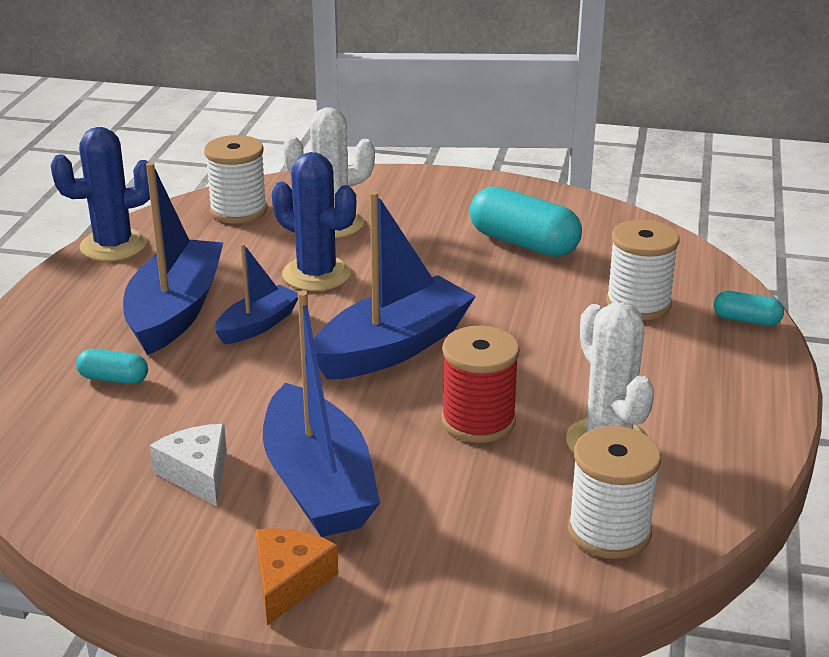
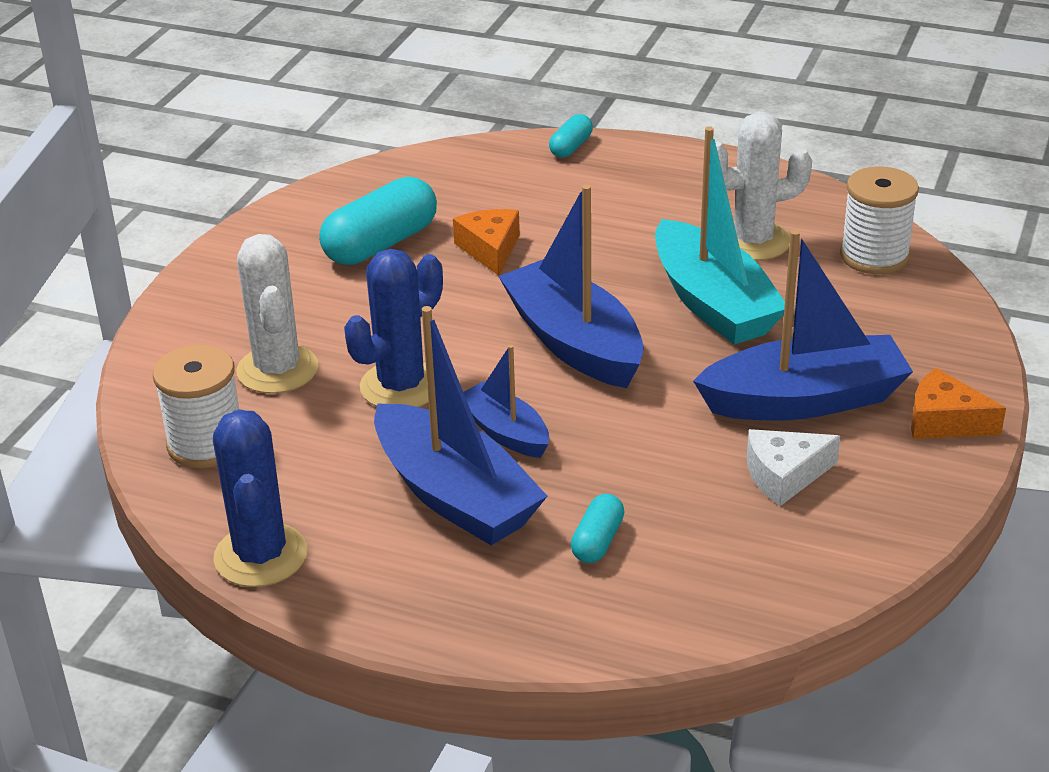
camera: 80 degrees left, 5 degrees up
blue boat [123,162,223,355] -> blue boat turned 150 degrees counterclockwise [374,306,547,545]
red spool [441,326,520,443] -> turquoise boat [655,127,785,345]
white spool [606,219,679,321] -> none
none -> orange cheese [453,209,520,275]

